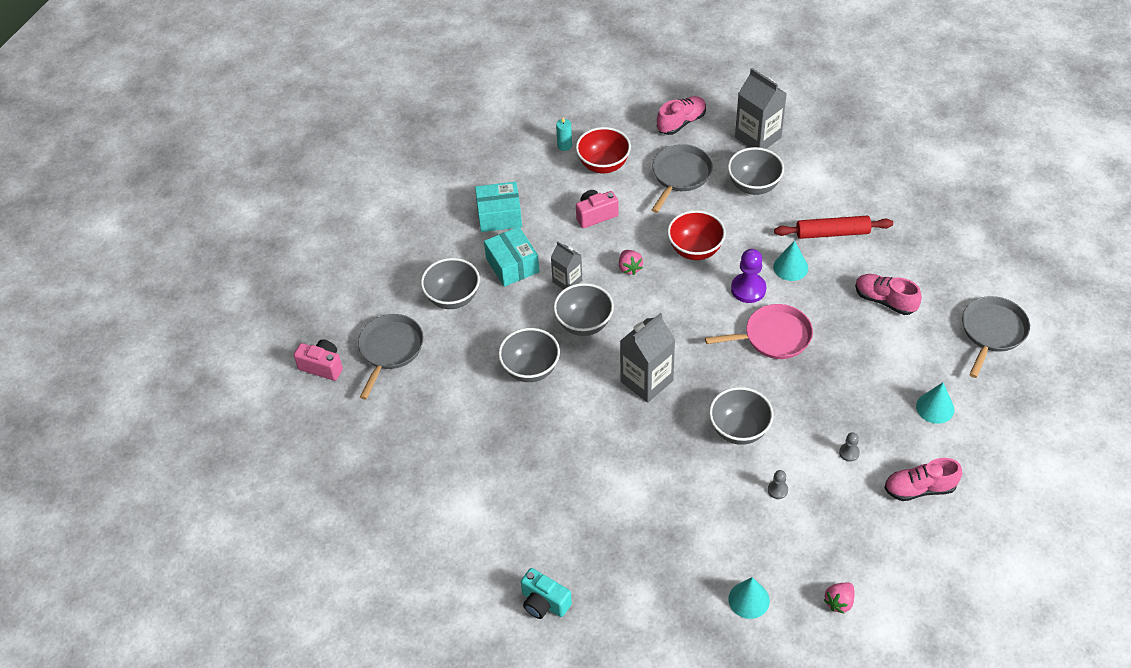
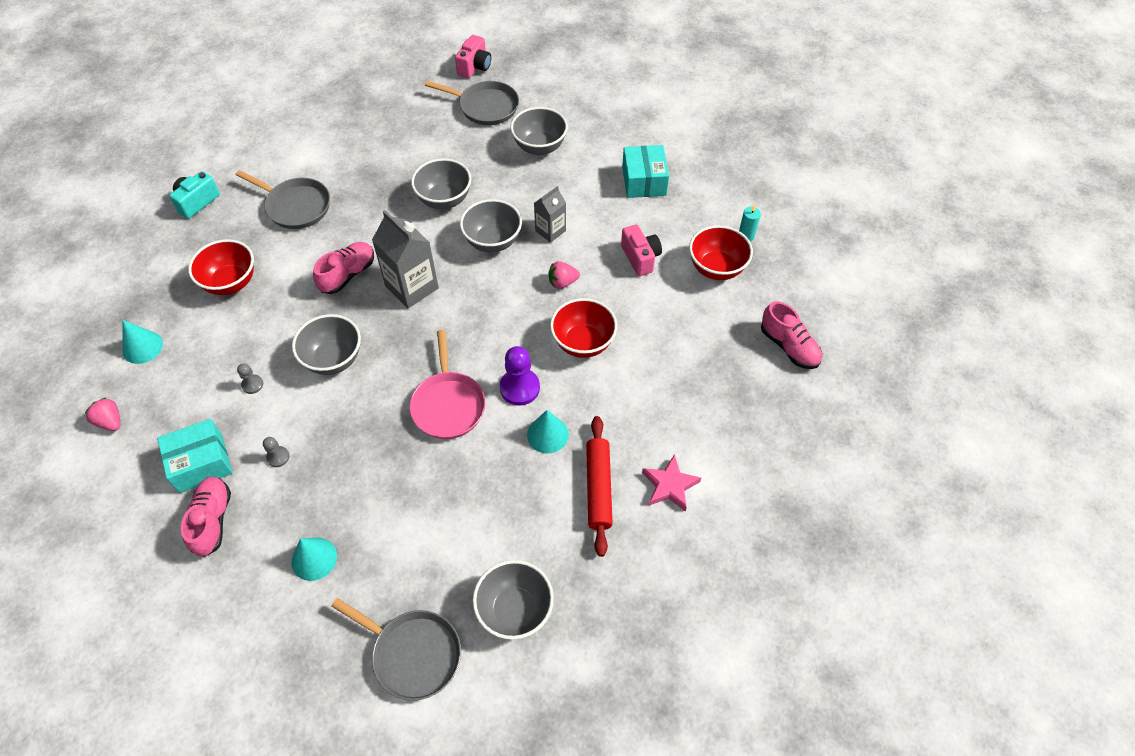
camera: 90 degrees right, 5 degrees up
turquoise box [484,227,539,287] -> turquoise box moved to [157,419,232,493]
grey pan [652,144,713,213] -> grey pan moved to [236,170,330,229]
grey bowl [728,147,784,195] -> grey bowl moved to [473,560,554,640]
grey carton [735,68,787,149] -> none
pink shoe [855,274,922,315] -> pink shoe moved to [313,242,374,294]
none -> red bowl [188,239,254,295]
none -> pink star [642,454,701,512]

